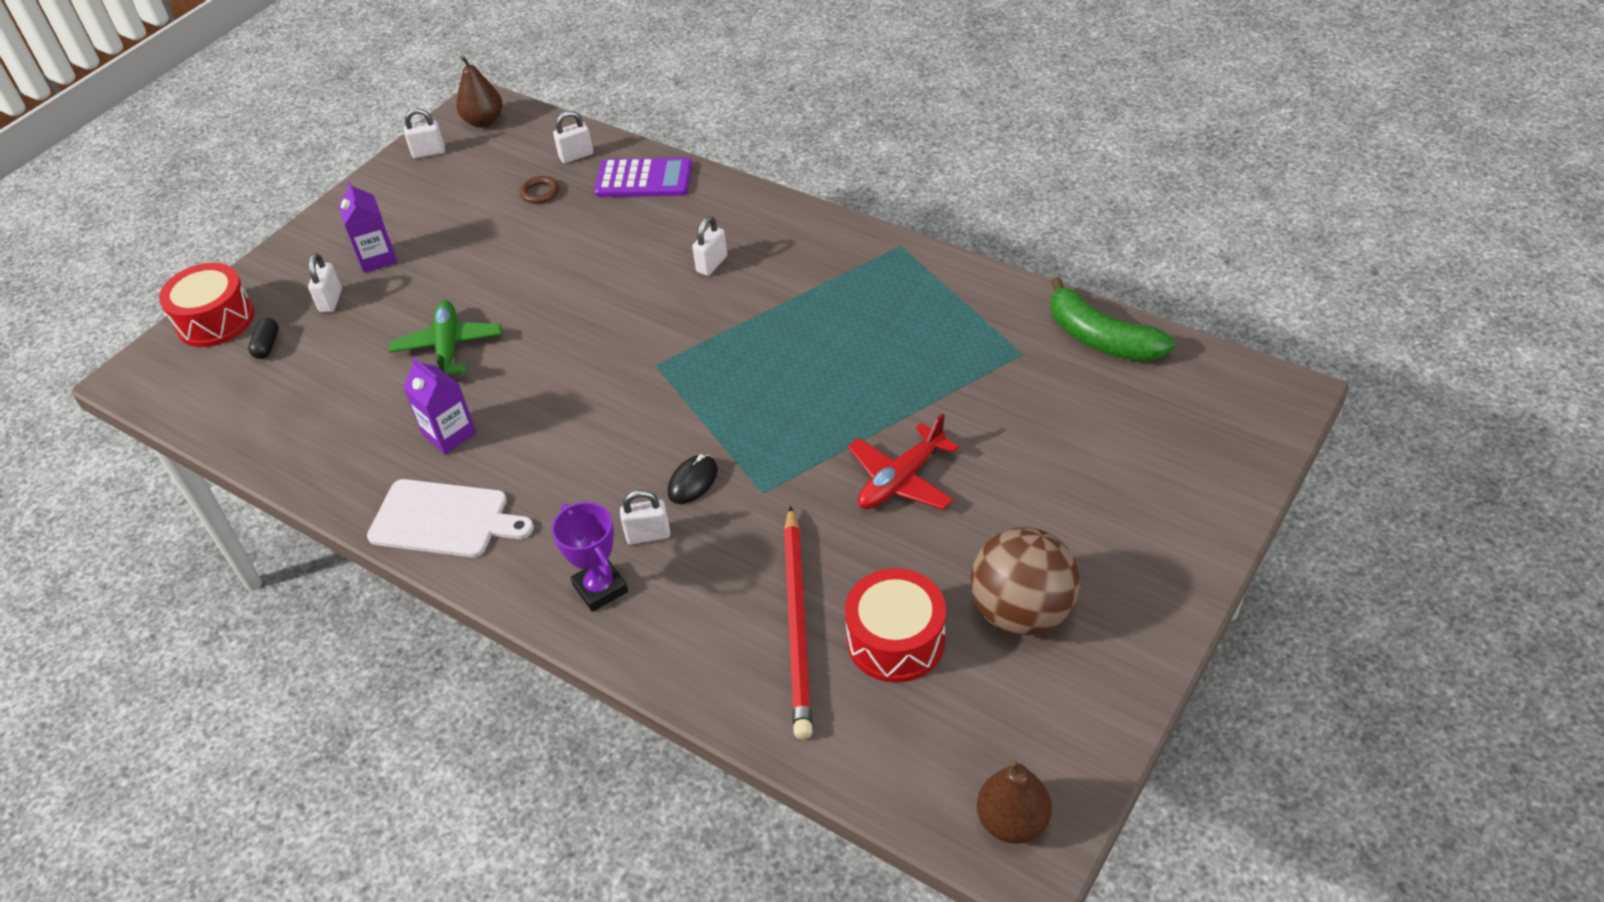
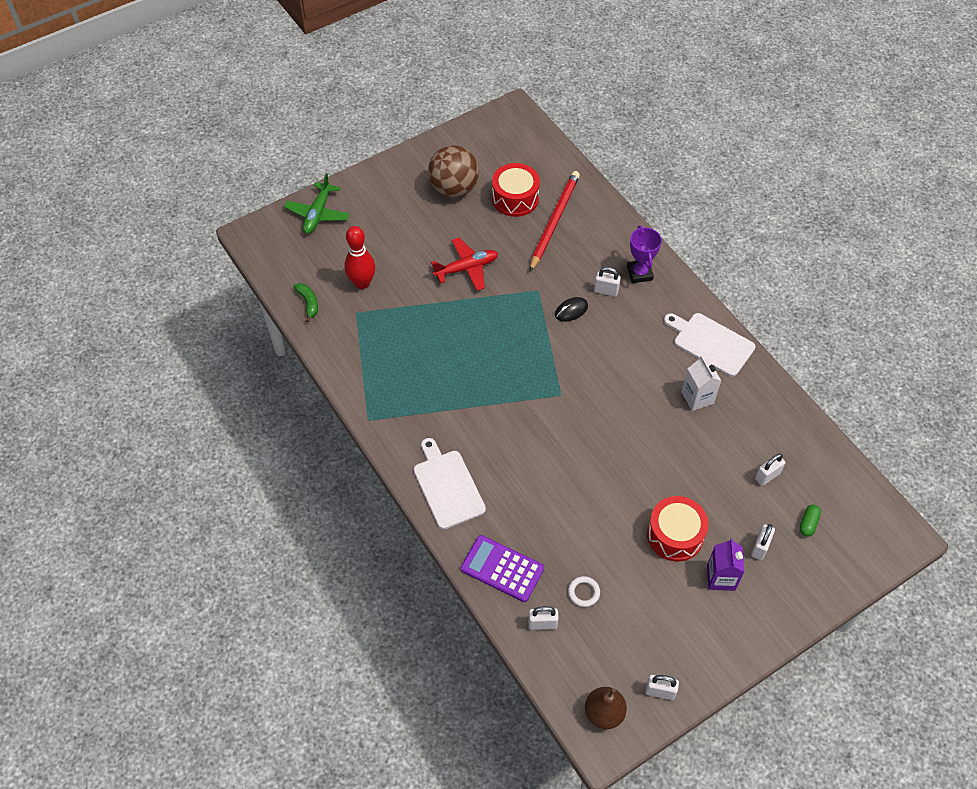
camera: 160 degrees left, 10 degrees up
red drum [159,263,254,347] -> red drum moved to [647,496,709,562]
black capsule [248,318,279,359] -> green capsule [799,505,821,537]
green plane [389,300,501,376] -> green plane moved to [284,173,350,234]
purple carton [403,357,476,454] -> white carton [682,355,721,411]
brown ring [520,176,559,204] -> white ring [568,576,600,607]
white padlock [692,216,727,276] -> white padlock moved to [755,453,785,486]
brown pear [977,759,1052,844] -> none
green banana [1050,277,1175,362] -> green banana [293,283,318,322], size x0.54
none -> red bowling pin [344,226,375,289]
none -> white cutting board [413,438,486,529]

